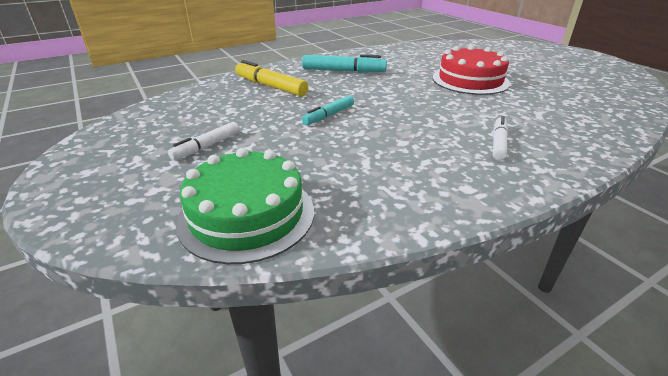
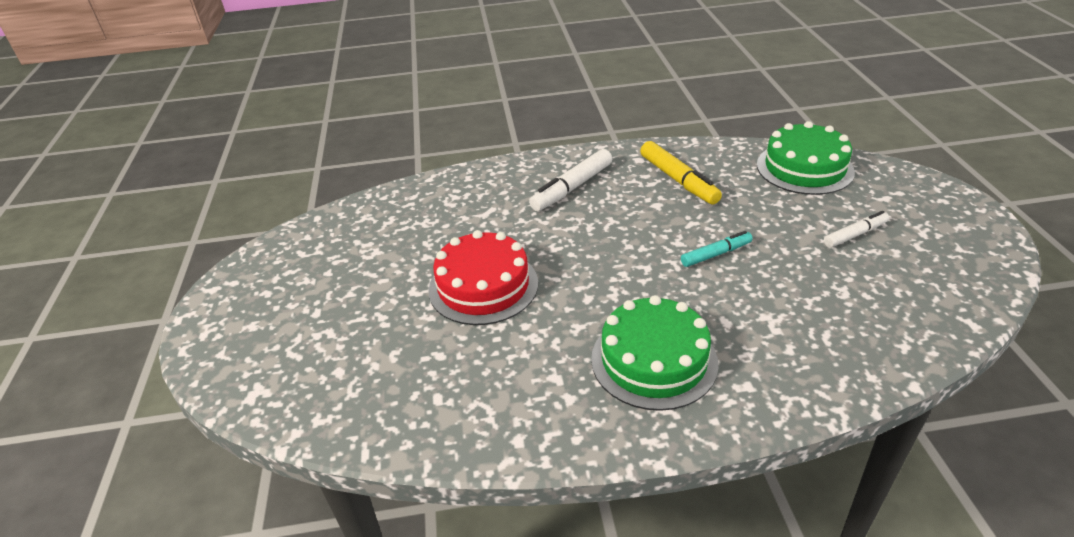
camera: 155 degrees left, 5 degrees up
yellow marker [235,60,309,96] -> yellow marker moved to [640,141,722,205]
turquoise marker [302,54,387,73] -> green cake [591,295,719,411]
white marker [493,116,508,160] -> white marker [529,149,612,211], size x1.59

